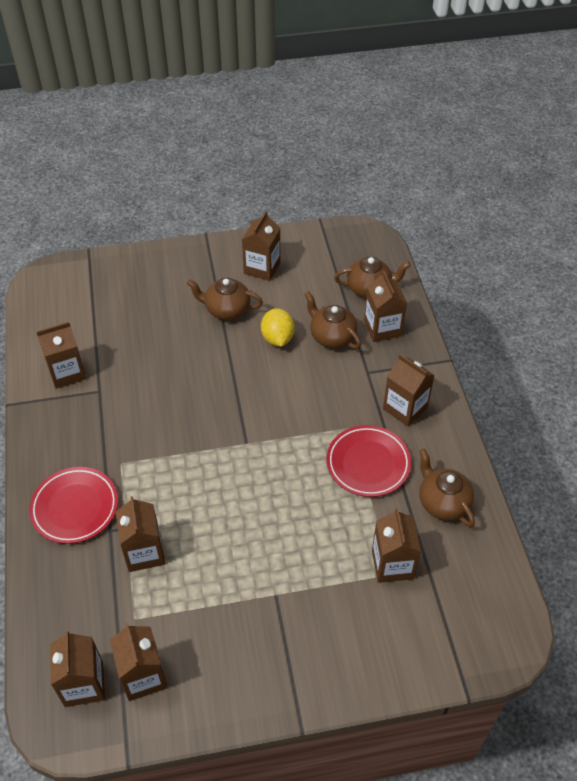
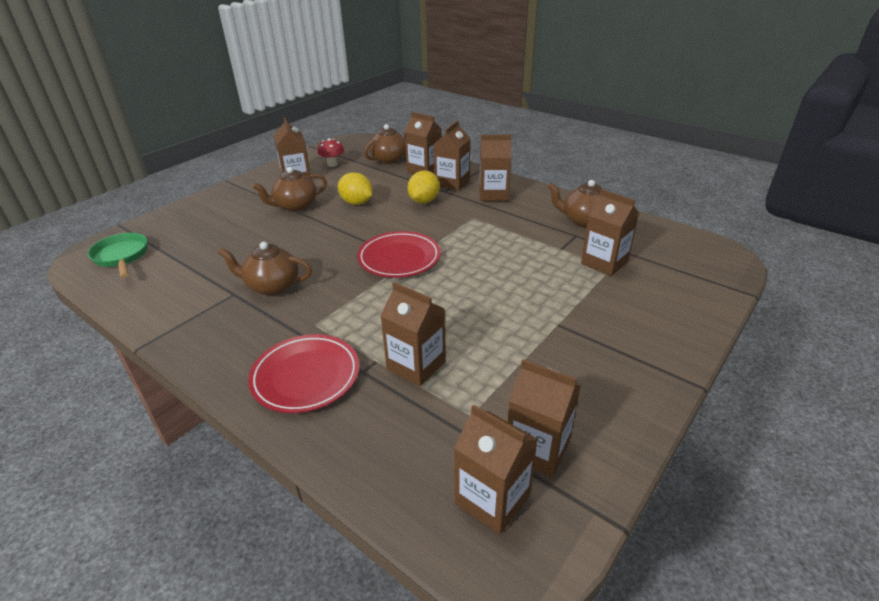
camera: 40 degrees left, 15 degrees down
brown carton [36,322,86,389] -> brown carton moved to [434,120,471,191]
brown teapot [304,291,361,349] -> brown teapot moved to [218,242,312,295]
red plate [326,425,411,497] -> red plate moved to [357,231,441,278]
none -> green pan [88,233,147,278]
none -> red mushroom [317,138,344,167]
none -> yellow lemon [407,171,440,204]

